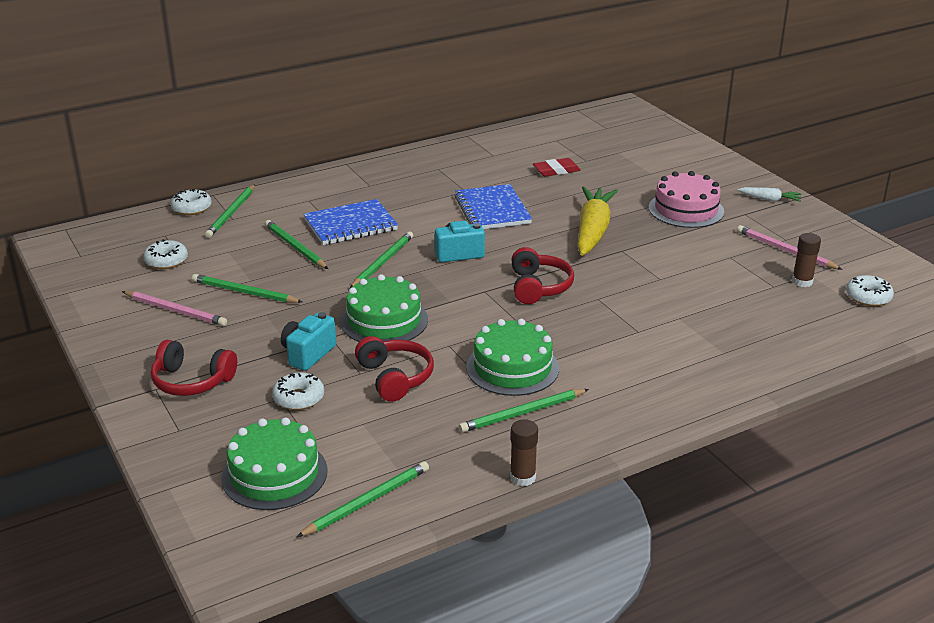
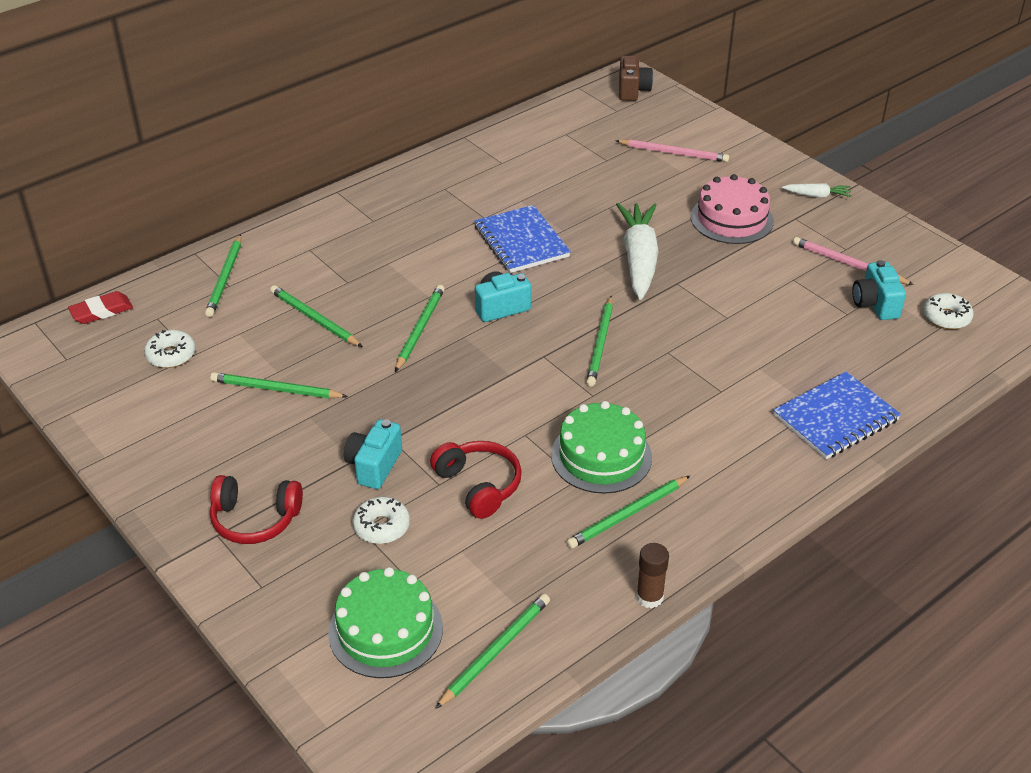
camera: 10 degrees left, 10 degrees up
pink pencil [122,291,227,326] -> pink pencil moved to [615,139,729,162]
white donut [171,189,212,215] -> none
blue notebook [304,199,398,245] -> blue notebook moved to [773,372,901,459]
green cake [340,274,428,342] -> none
red headphones [511,247,574,304] -> green pencil [586,296,613,387]
red eraser [533,158,581,177] -> red eraser moved to [68,291,133,324]
yellow carrot [577,186,618,256] -> white carrot [616,203,659,300]
brown glue stick [792,233,821,287] -> turquoise camera [852,260,906,320]
none -> brown camera [619,56,653,101]

